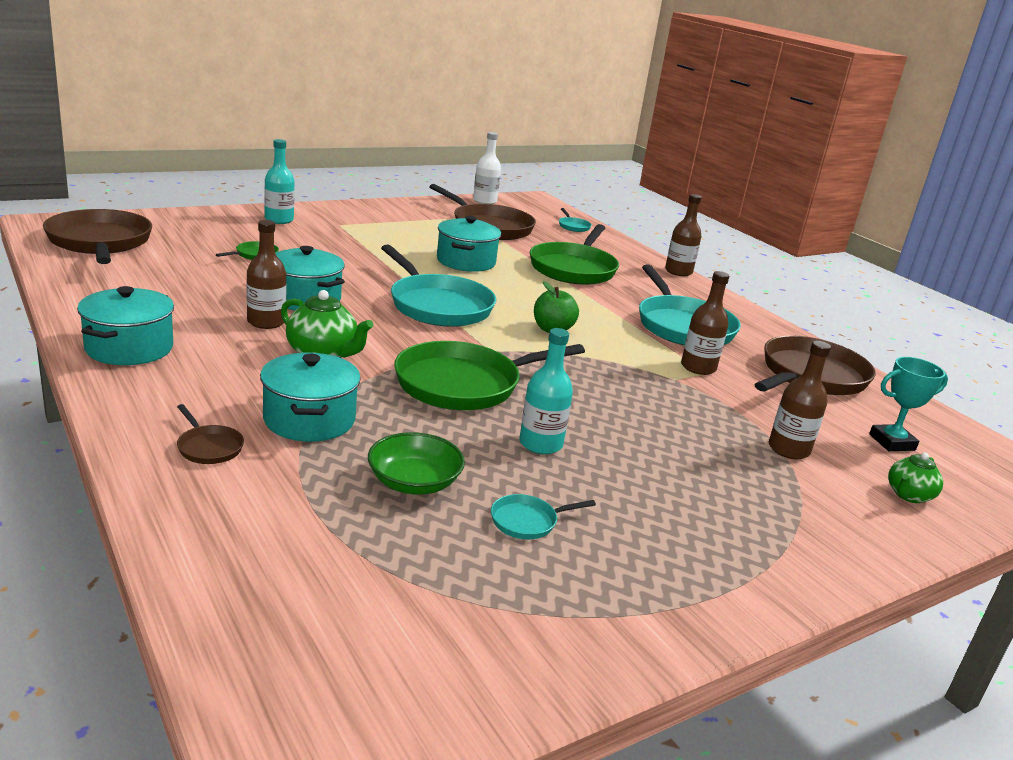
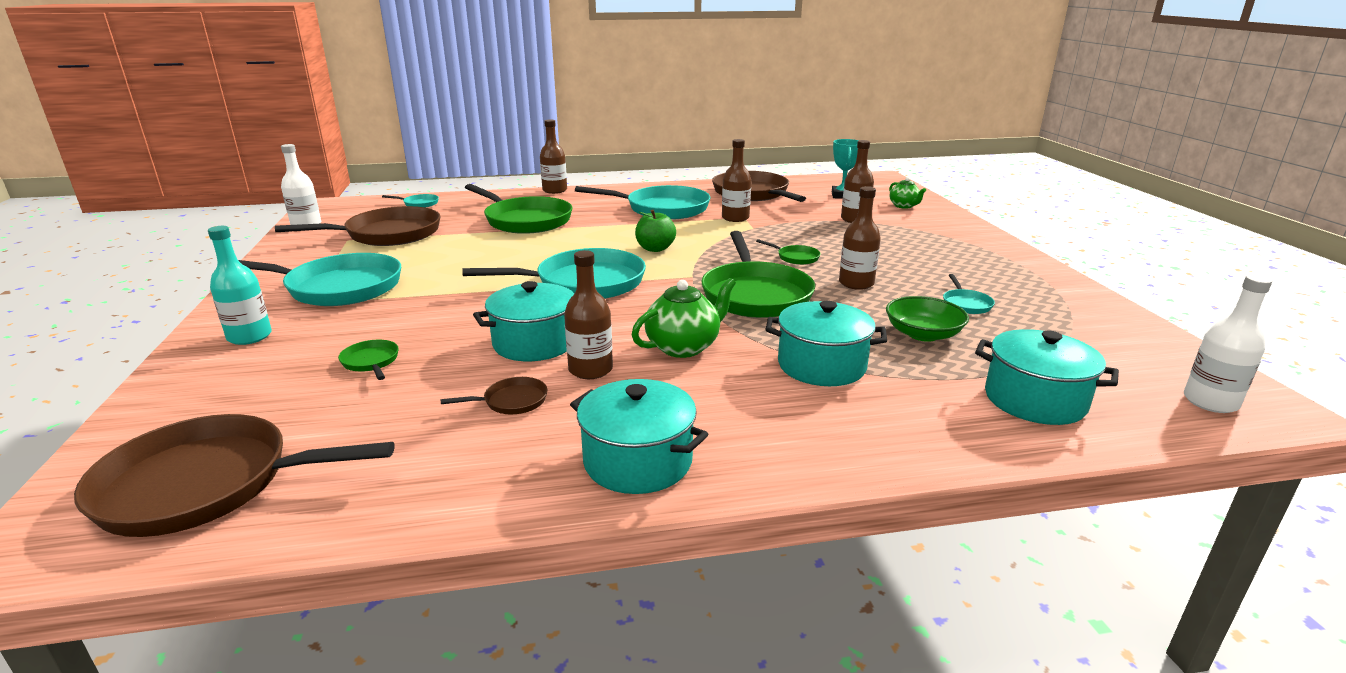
camera: 65 degrees left, 0 degrees up
brown pan [177,404,244,464] -> brown pan moved to [441,377,547,414]
turquoise pot [437,216,501,272] -> turquoise pot moved to [975,329,1119,425]
turquoise bottle [519,328,573,454] -> brown bottle [839,186,881,290]
none -> turquoise pan [238,253,401,306]
none -> green pan [756,239,821,265]
none -> white bottle [1184,275,1272,413]

